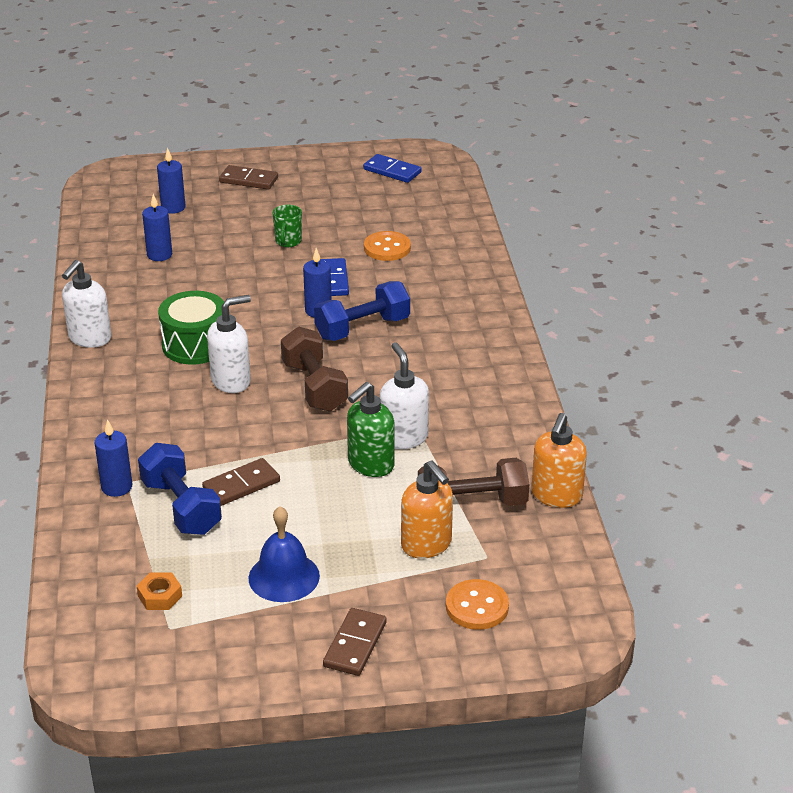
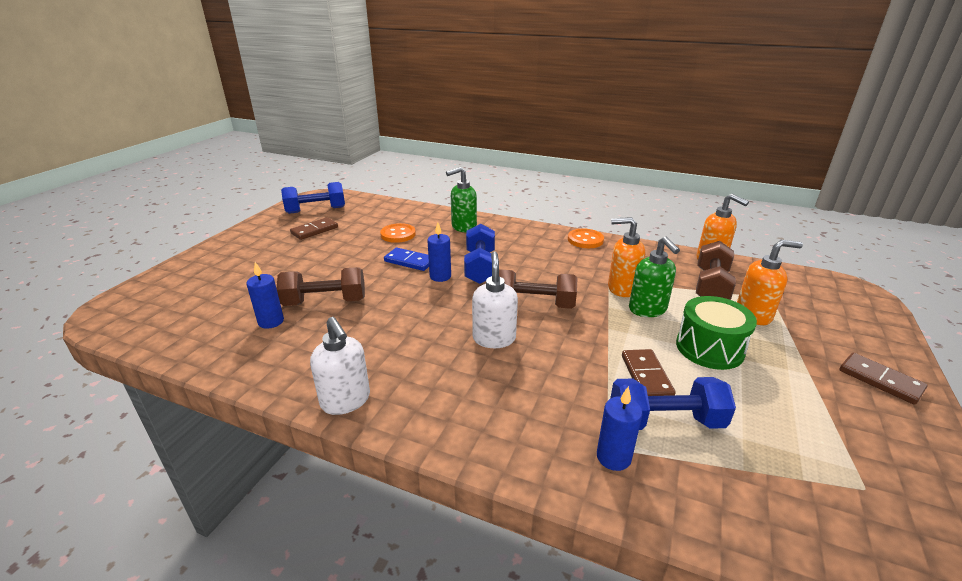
camera: 60 degrees left, 5 degrees down
orange nut [137,572,182,610] -> none
blue candle [157,148,185,214] -> none
green drum [158,291,224,365] -> green drum moved to [676,296,757,370]
brown domino [219,165,278,190] -> brown domino moved to [290,217,338,240]
blue bell [248,506,320,602] -> none
green mug [273,205,302,247] -> none
blue domino [363,154,422,183] -> blue dumbbell [281,182,345,214]
white soap dispenser [379,342,429,449] -> orange soap dispenser [608,217,645,297]
orange button [446,579,509,630] -> orange button moved to [568,229,604,248]
none -> brown dumbbell [277,267,365,306]
none -> green soap dispenser [446,167,477,232]

